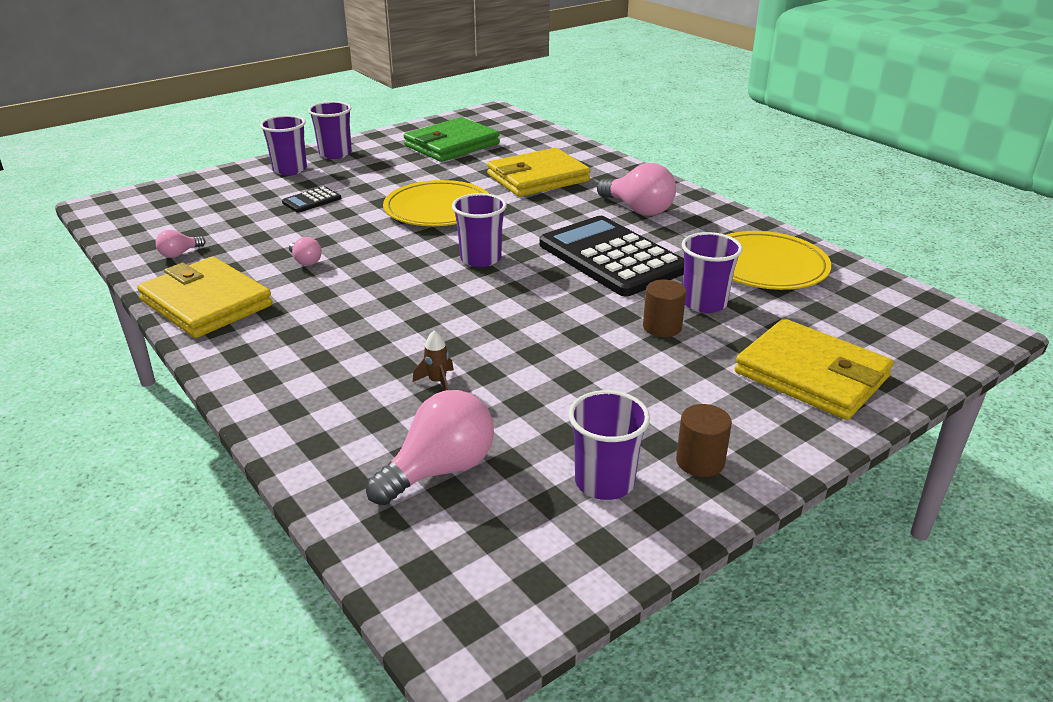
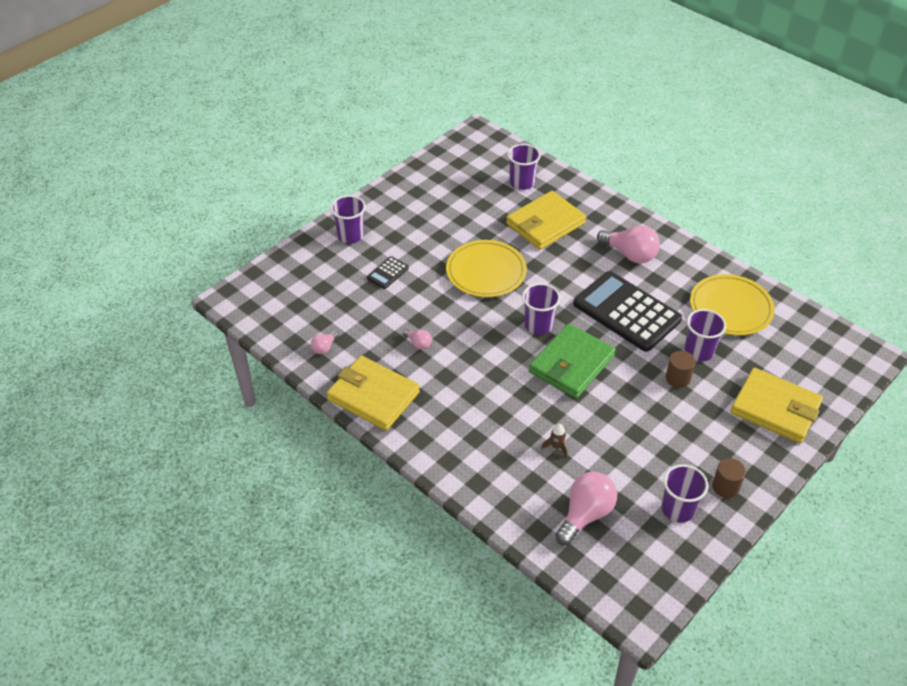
camera: 10 degrees left, 15 degrees up
purple cup [308,101,352,159] -> purple cup moved to [507,144,541,190]
green wallet [404,117,500,162] -> green wallet moved to [529,324,616,399]

